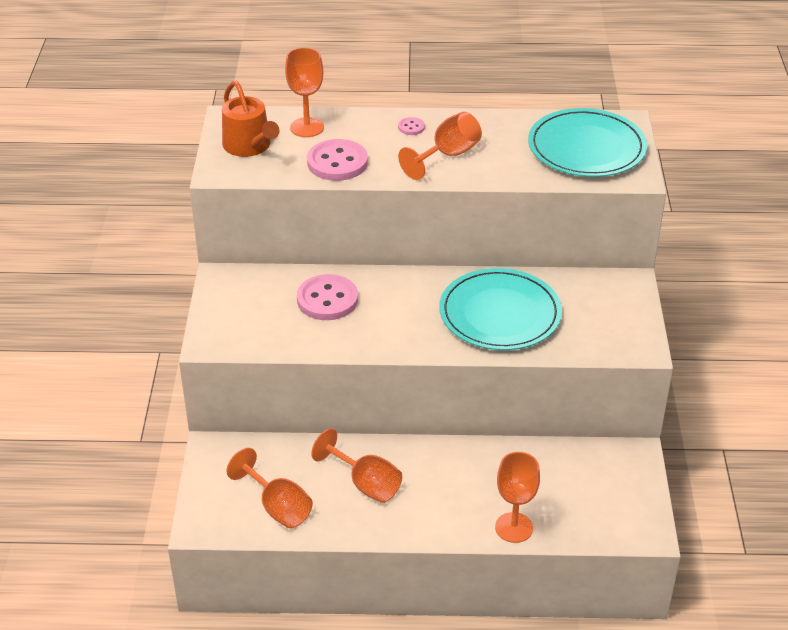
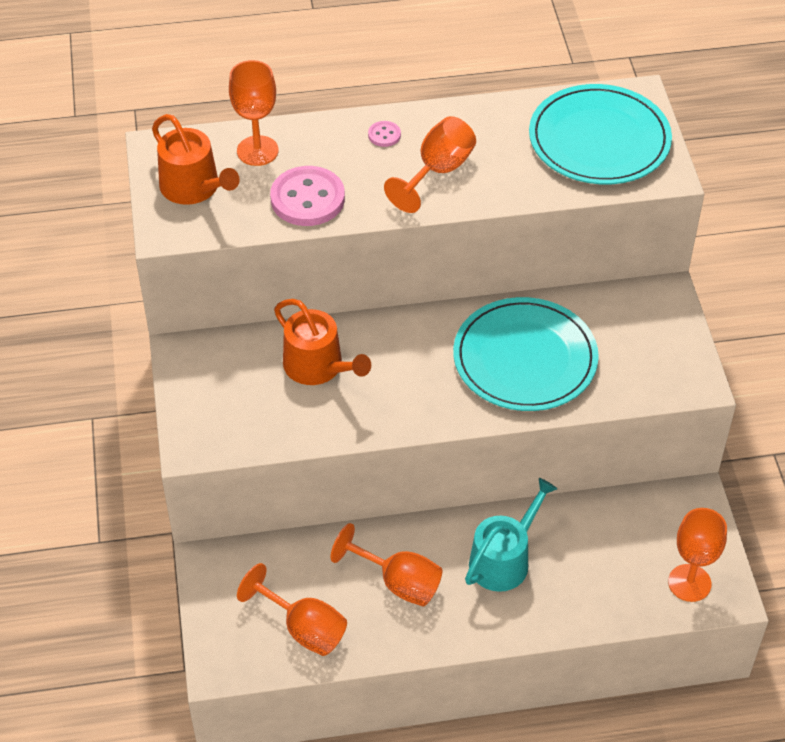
camera: 10 degrees left, 10 degrees up
pink button [297,274,358,320] -> orange watering can [274,299,371,385]
orange goblet [495,452,540,543] -> orange goblet moved to [668,508,727,602]
none -> turquoise watering can [465,478,557,592]

